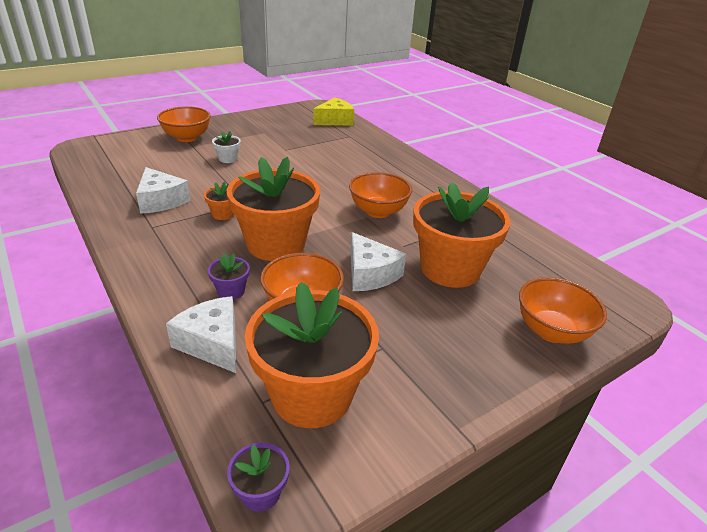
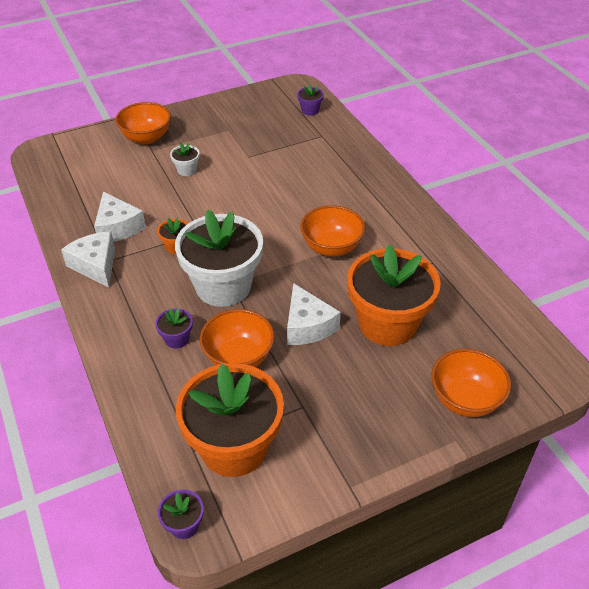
camera: 10 degrees right, 10 degrees up
white cheese [166,296,236,373] -> white cheese moved to [61,231,115,287]
orange flower pot [226,157,320,261] -> white flower pot [175,210,263,307]
yellow cheese [313,97,354,125] -> purple flower pot [297,85,324,115]

